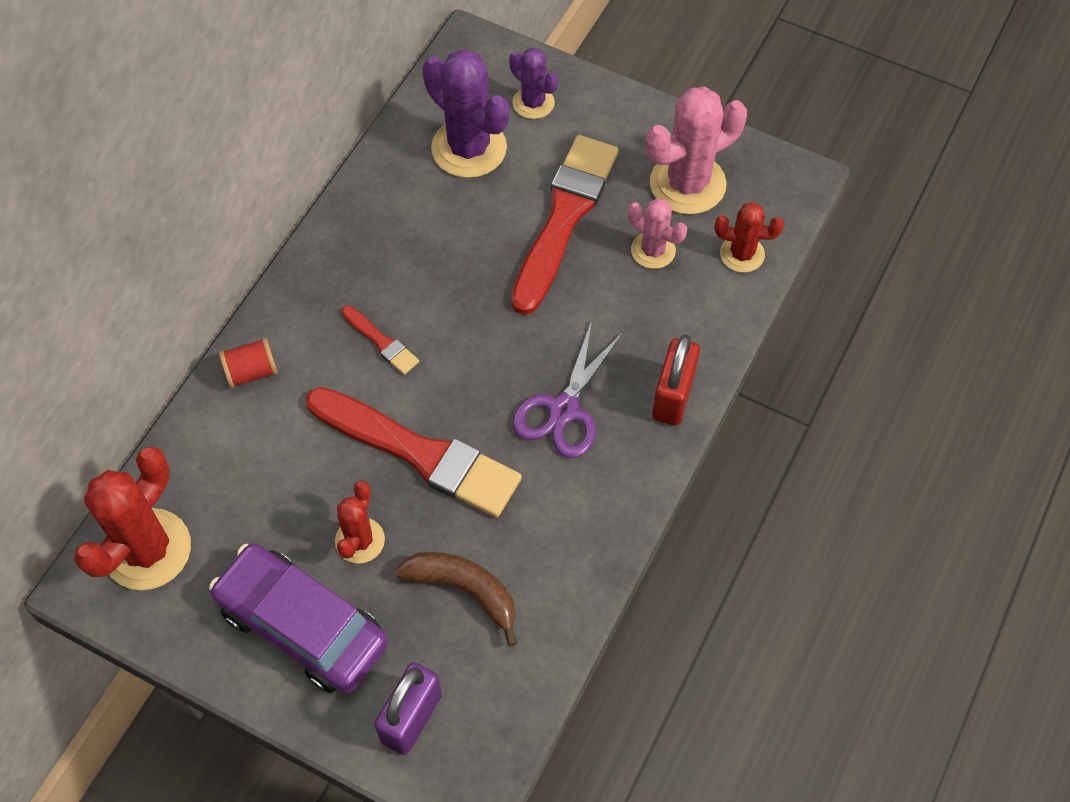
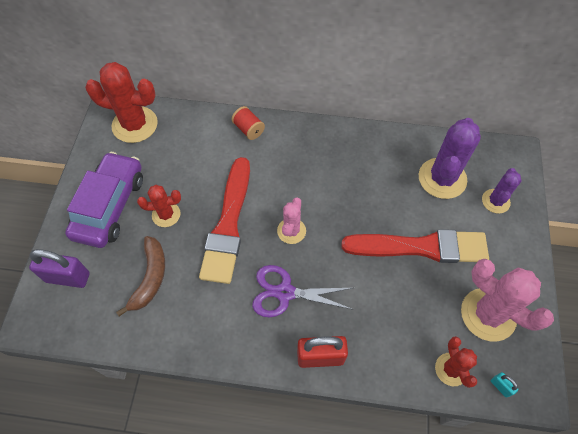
camera: 70 degrees right, 0 degrees up
red brush [341,306,419,375] -> none
pink cactus [628,198,687,269] -> pink cactus moved to [277,197,306,244]
none -> turquoise padlock [491,372,519,398]

